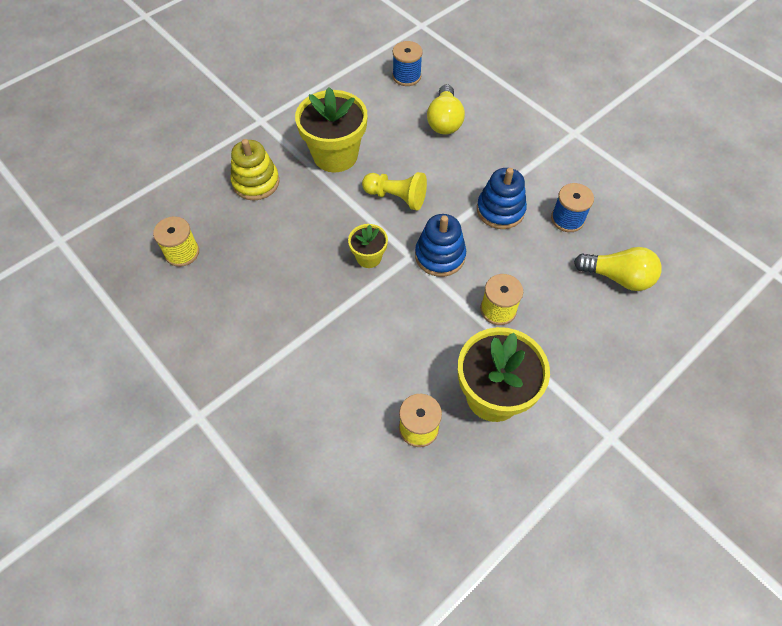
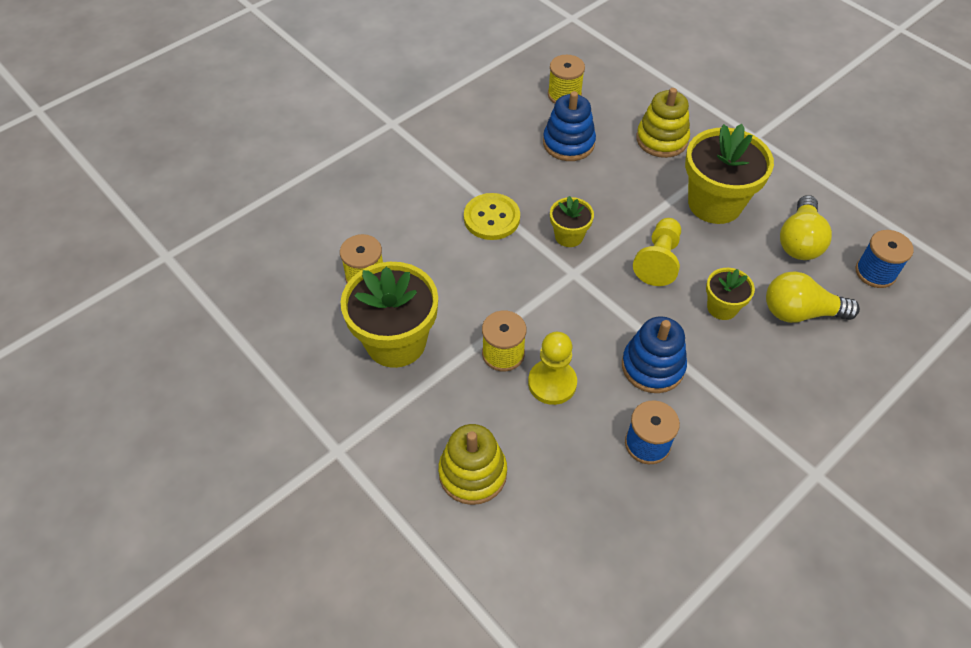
camera: 90 degrees right, 5 degrees down
blue stacking toy [415,214,466,277] -> blue stacking toy moved to [543,91,596,161]
yellow light bulb [574,247,662,291] -> yellow light bulb moved to [780,195,832,260]
none -> yellow stacking toy [438,424,507,505]
none -> yellow button [464,193,520,240]
none -> yellow pawn [528,332,577,405]
none -> yellow flower pot [706,268,755,320]

